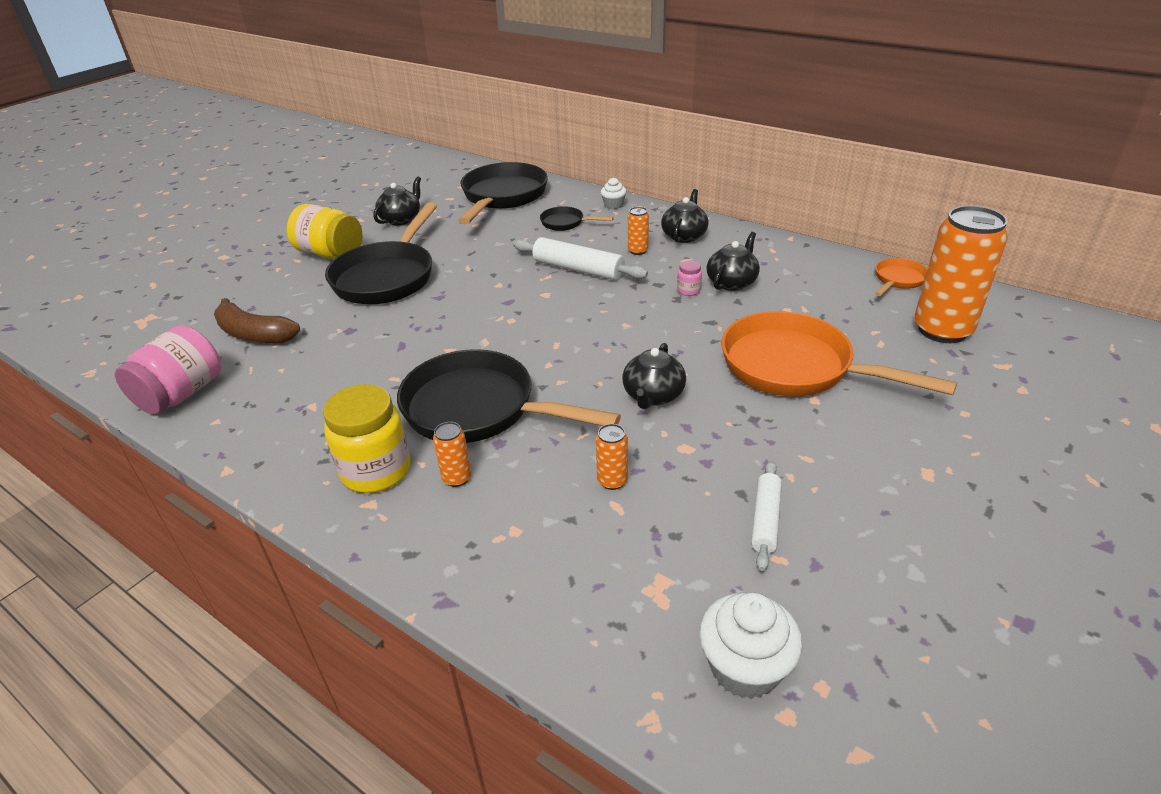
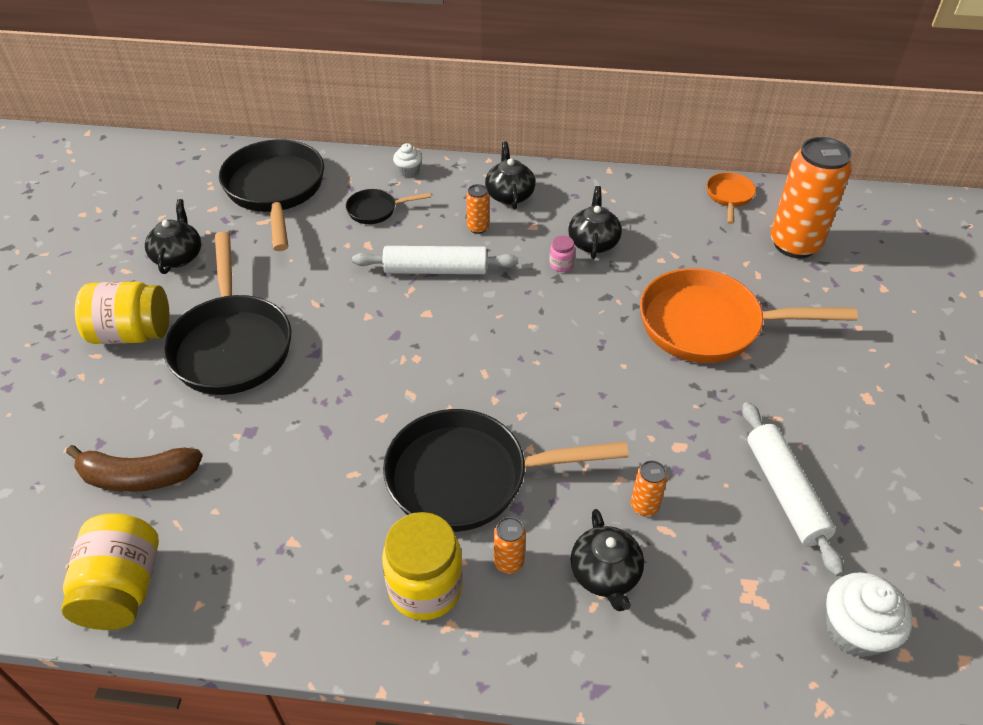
camera: 30 degrees left, 10 degrees up
pink jar [115,325,221,415] -> yellow jar [61,513,159,630]
black teapot [622,343,686,409] -> black teapot moved to [571,509,644,611]
white rolling pin [751,461,782,571] -> white rolling pin [742,402,844,576], size x1.60

